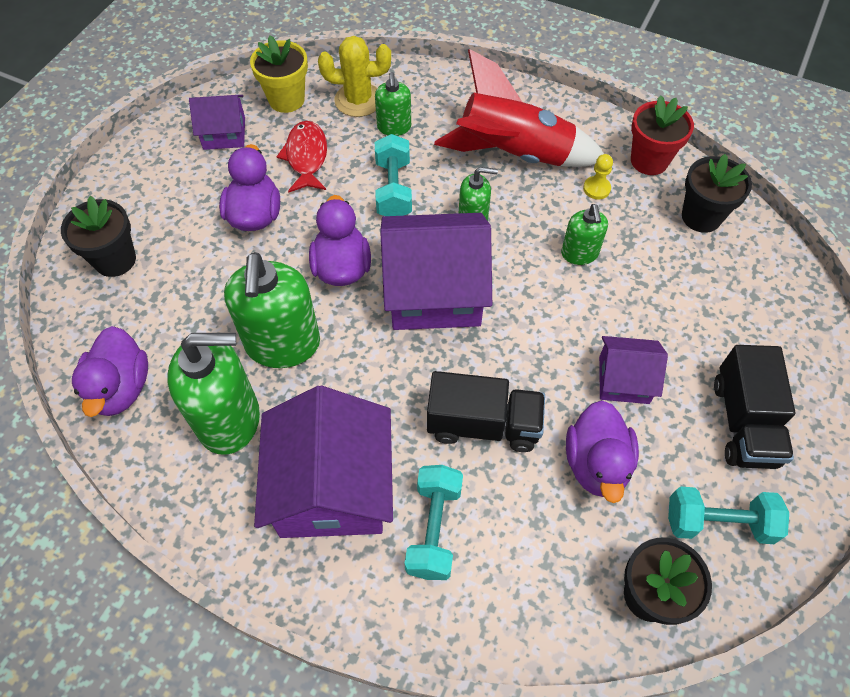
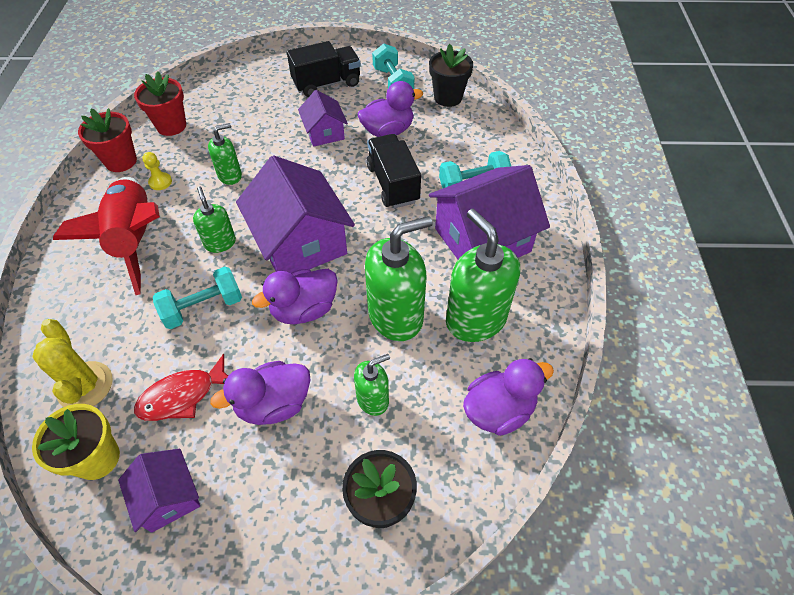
camera: 115 degrees left, 5 degrees down
green soap dispenser [375,72,411,136] -> green soap dispenser moved to [354,354,390,416]
black flower pot [682,154,752,233] -> red flower pot [134,72,186,136]

